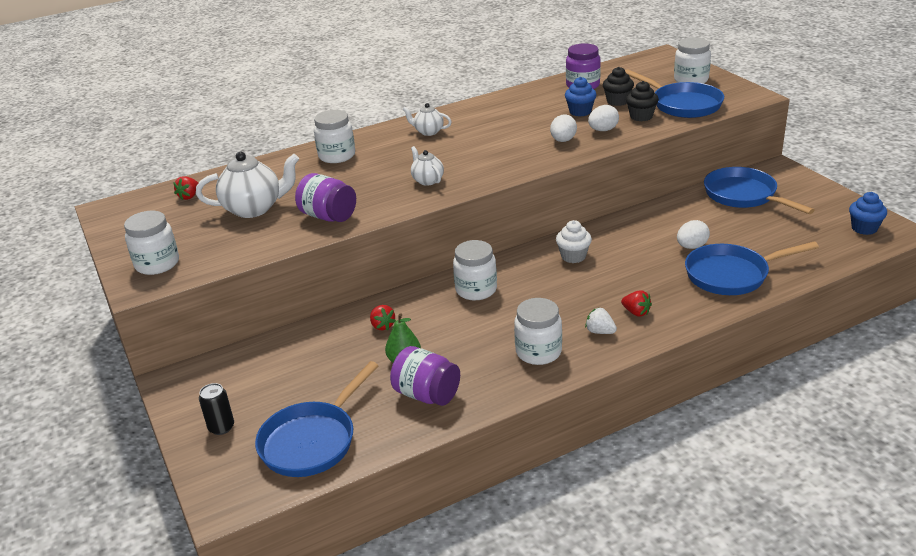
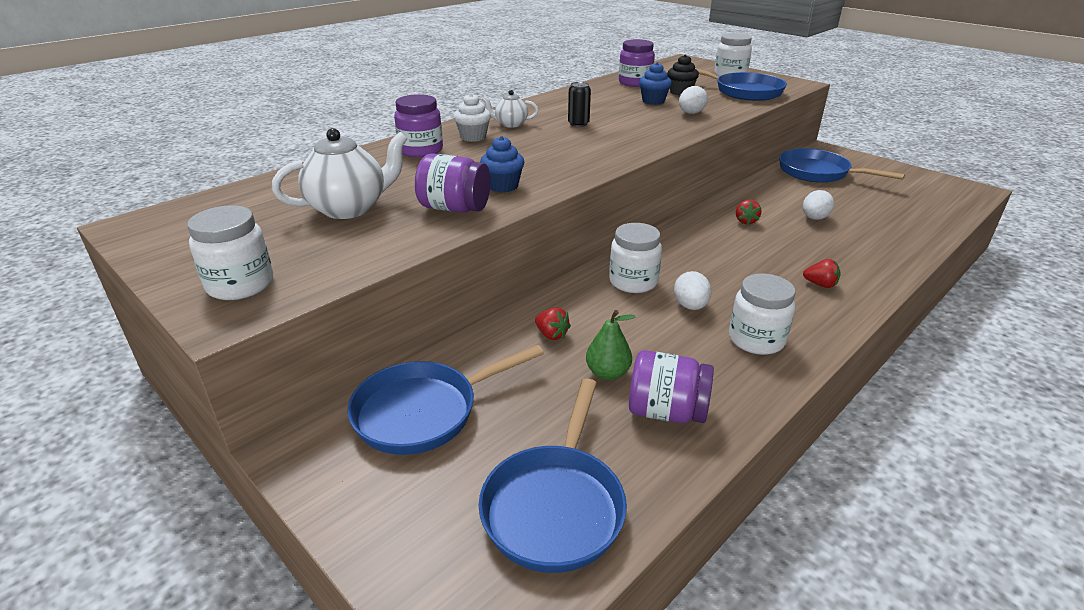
camera: 20 degrees left, 0 degrees up
red strawberry [173,176,198,200] -> red strawberry moved to [736,200,761,225]
black can [199,383,234,435] -> black can moved to [568,82,591,127]
white jar [314,110,355,163] -> purple jar [394,94,443,157]
white teapot [411,146,444,186] -> none
white egg [550,114,577,142] -> white egg moved to [674,271,711,310]
white cupcake [556,220,592,263] -> white cupcake moved to [453,93,491,142]
white strawberry [585,308,617,334] -> none
black cupcake [626,81,659,121] -> none
blue pan [685,241,819,295] -> blue pan moved to [348,345,544,455]
blue cupcake [849,192,887,235] -> blue cupcake moved to [480,136,525,192]

